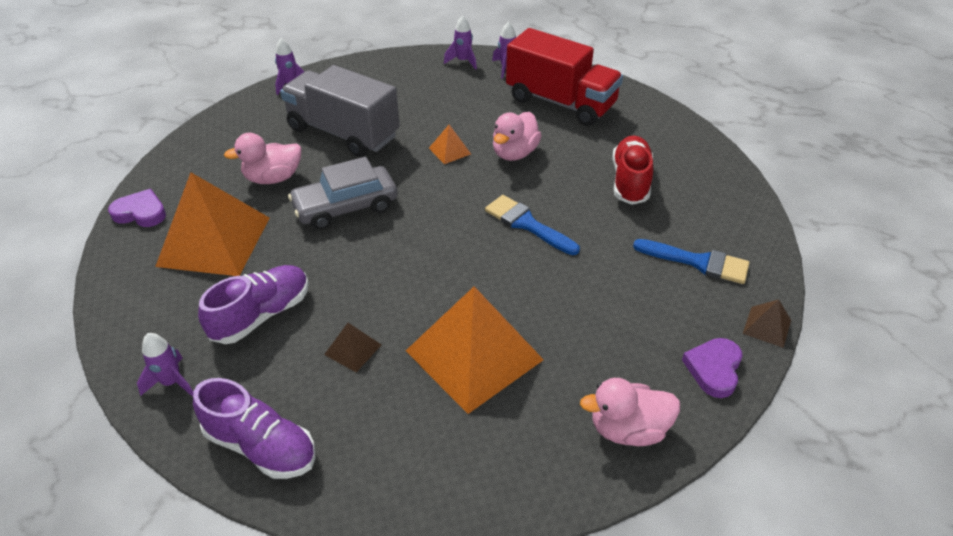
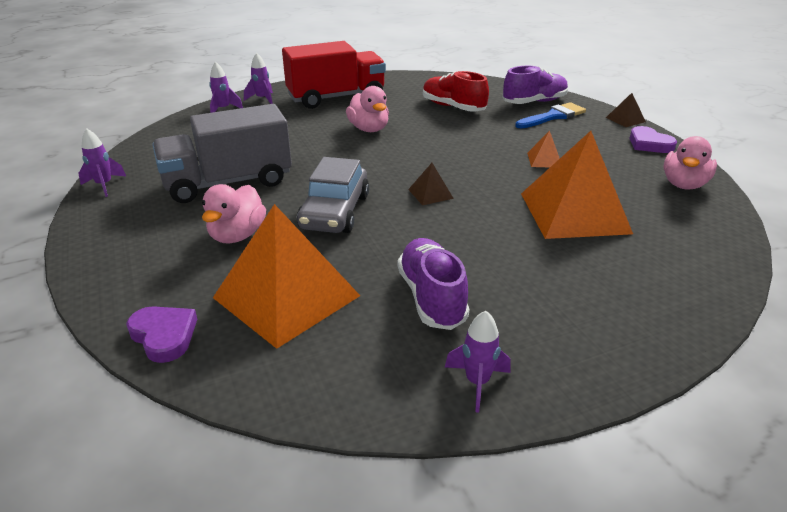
camera: 55 degrees left, 10 degrees down
purple heart [108,189,166,227] -> purple heart turned 90 degrees clockwise [126,306,197,363]
purple shoe [193,378,315,479] -> purple shoe moved to [503,66,568,104]
brown pyramid [324,323,382,372] -> brown pyramid moved to [408,163,454,205]
orange pyramid [429,125,471,164] -> orange pyramid moved to [527,131,560,167]
blue brush [485,195,580,255] -> none

